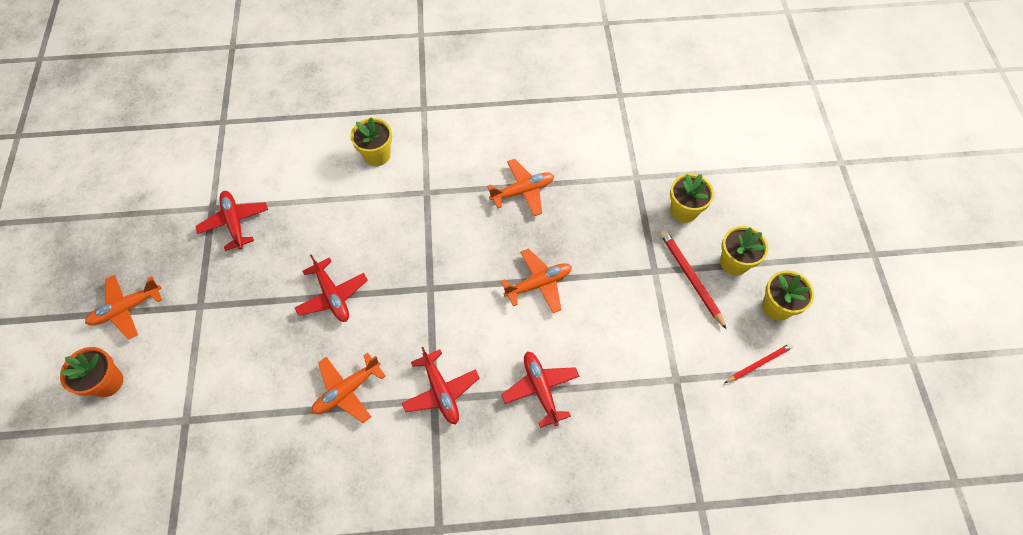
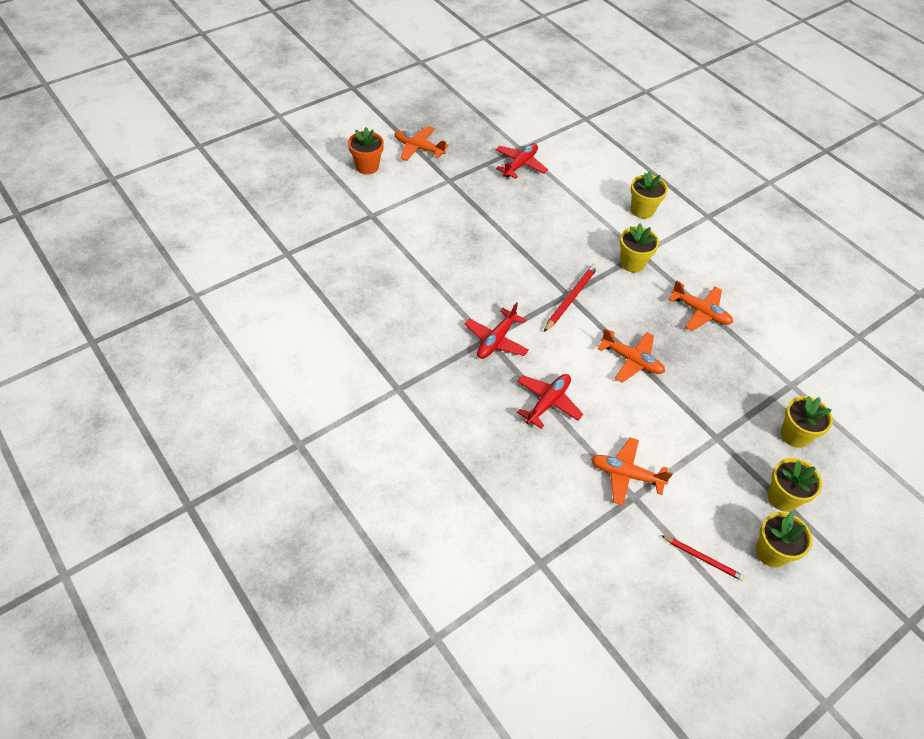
camera: 55 degrees right, 10 degrees down
red plane [295,254,368,322] -> none
orange plane [312,352,386,423] -> orange plane moved to [591,437,673,505]
red pencil [660,230,726,329] -> red pencil moved to [544,264,598,332]
none -> yellow flower pot [620,223,659,273]

